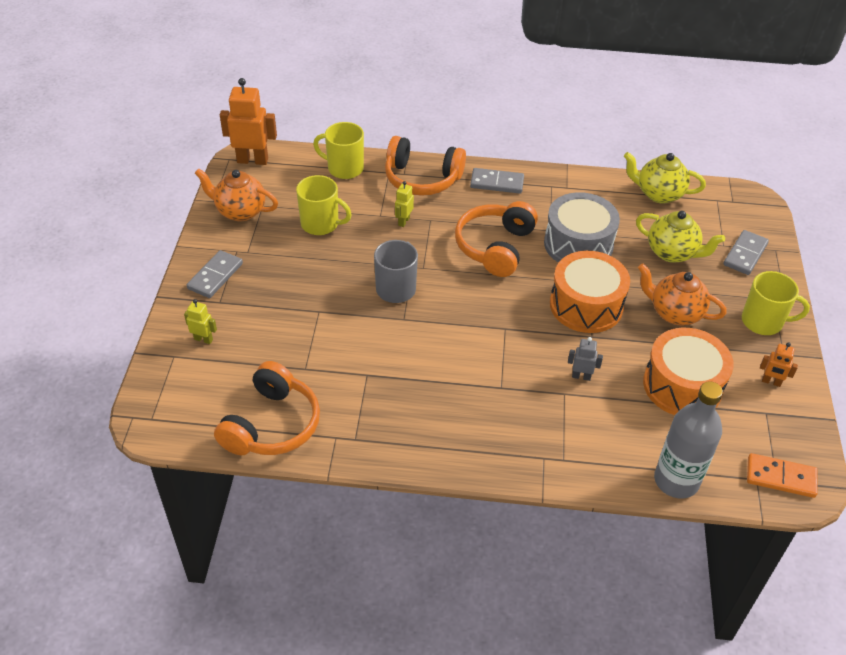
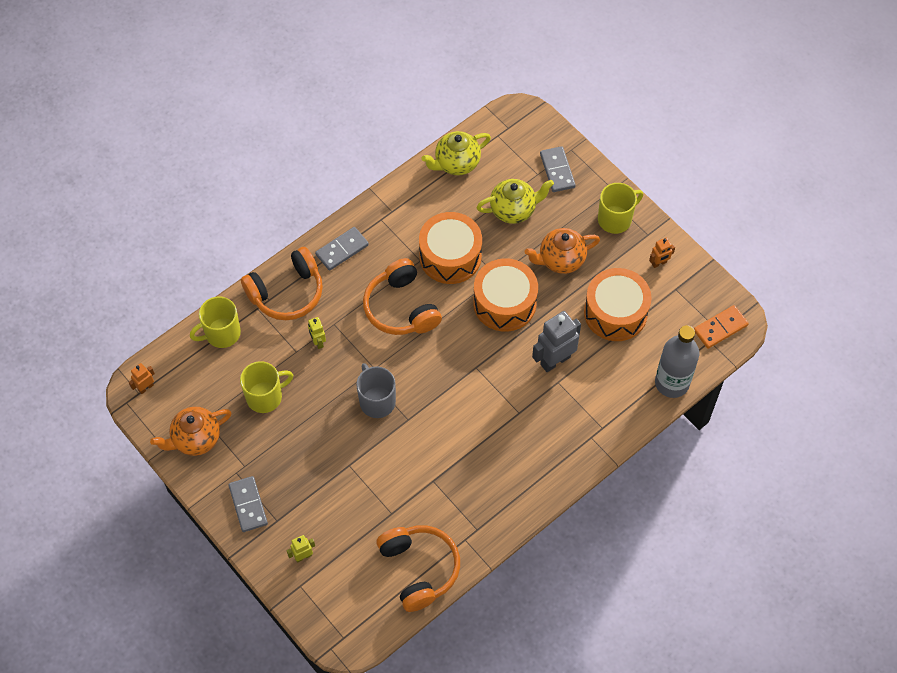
camera: 45 degrees left, 15 degrees up
orange robot [220,78,277,165] -> orange robot [129,363,155,394], size x0.51
grey drum [544,192,620,262] -> orange drum [419,212,482,284]
grey robot [568,337,603,381] -> grey robot [532,311,581,372], size x1.97

